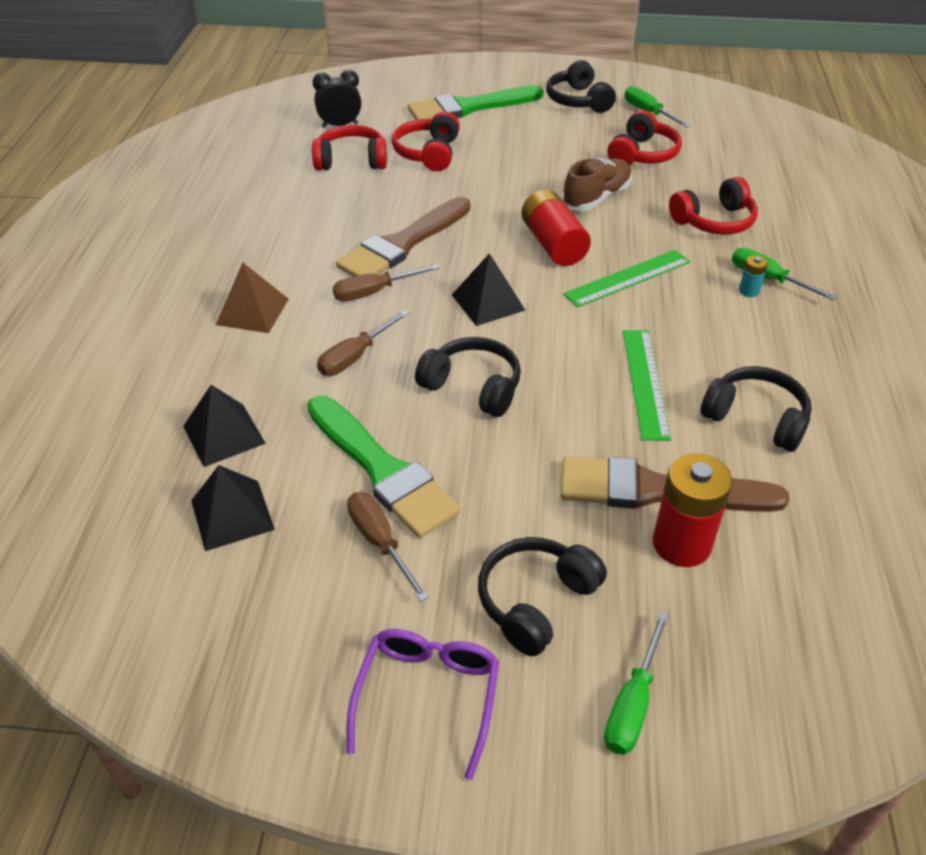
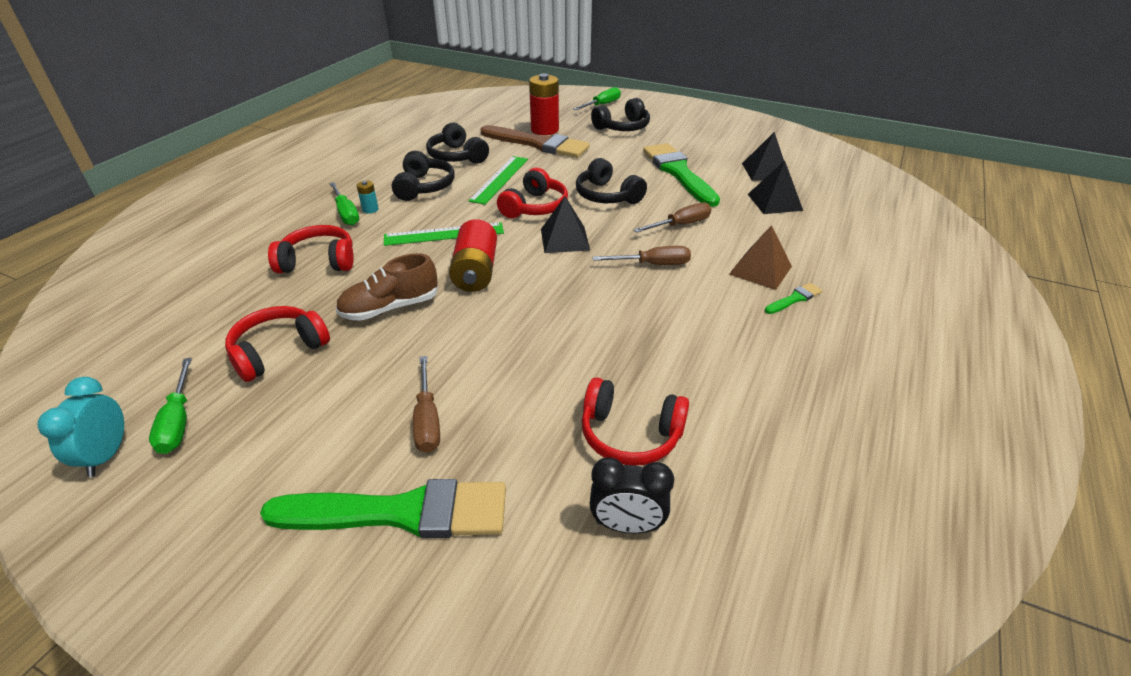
camera: 160 degrees left, 5 degrees down
brown brush [336,197,471,277] -> none
purple glasses [346,629,499,780] -> none
brown screwdriver [347,492,429,602] -> brown screwdriver moved to [413,356,440,453]
red headphones [392,111,460,171] -> red headphones moved to [497,168,568,218]
black headphones [546,60,616,113] -> black headphones moved to [392,151,455,201]
none -> turquoise clock [37,377,124,477]
none -> green brush [765,283,823,314]

